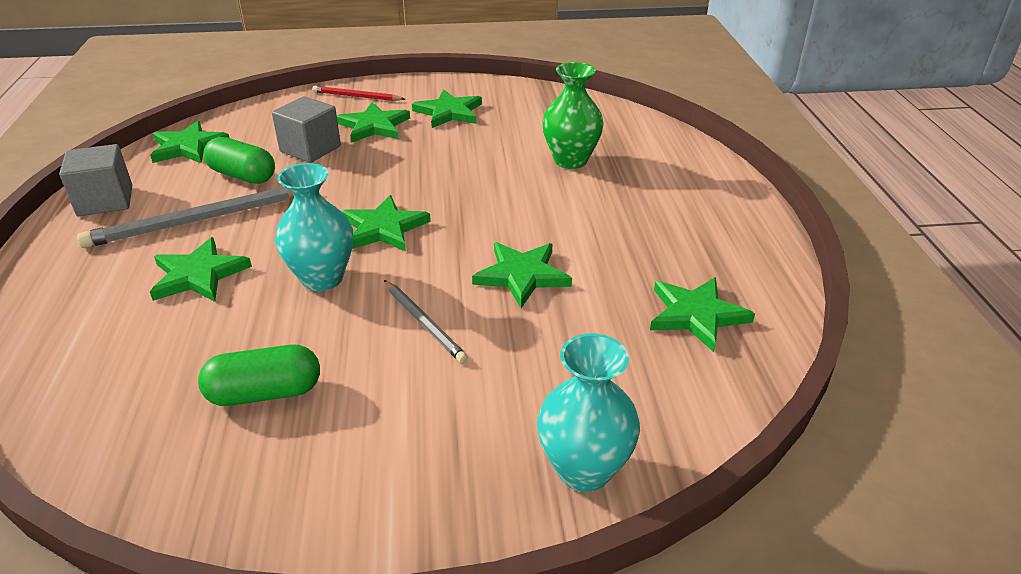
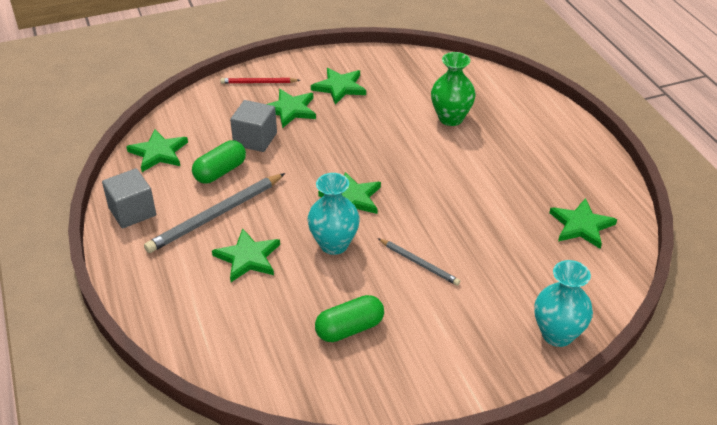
camera: 15 degrees left, 5 degrees up
green capsule [203,137,275,184] -> green capsule turned 60 degrees counterclockwise [192,140,246,184]
green star [472,242,572,308] -> none

